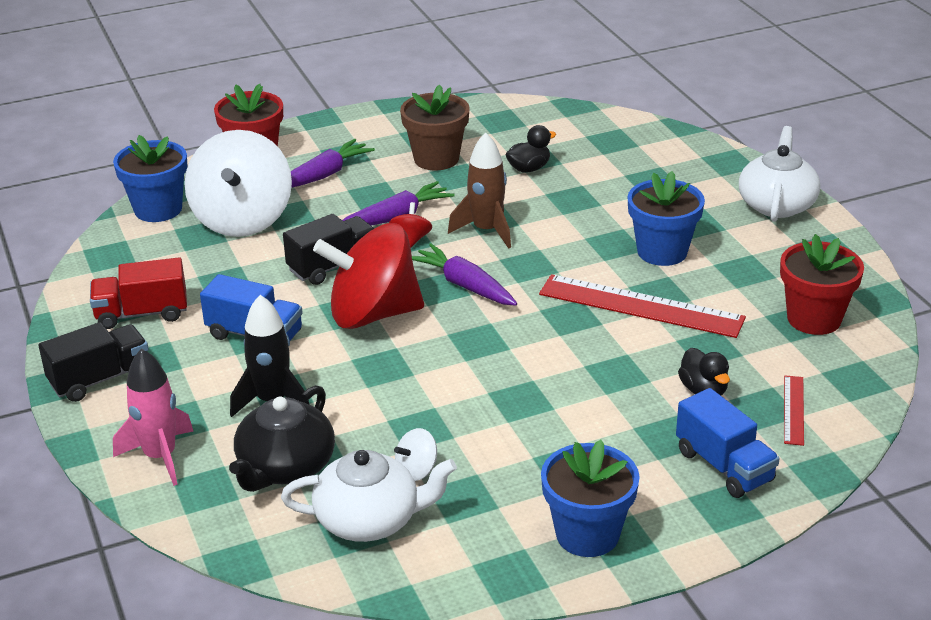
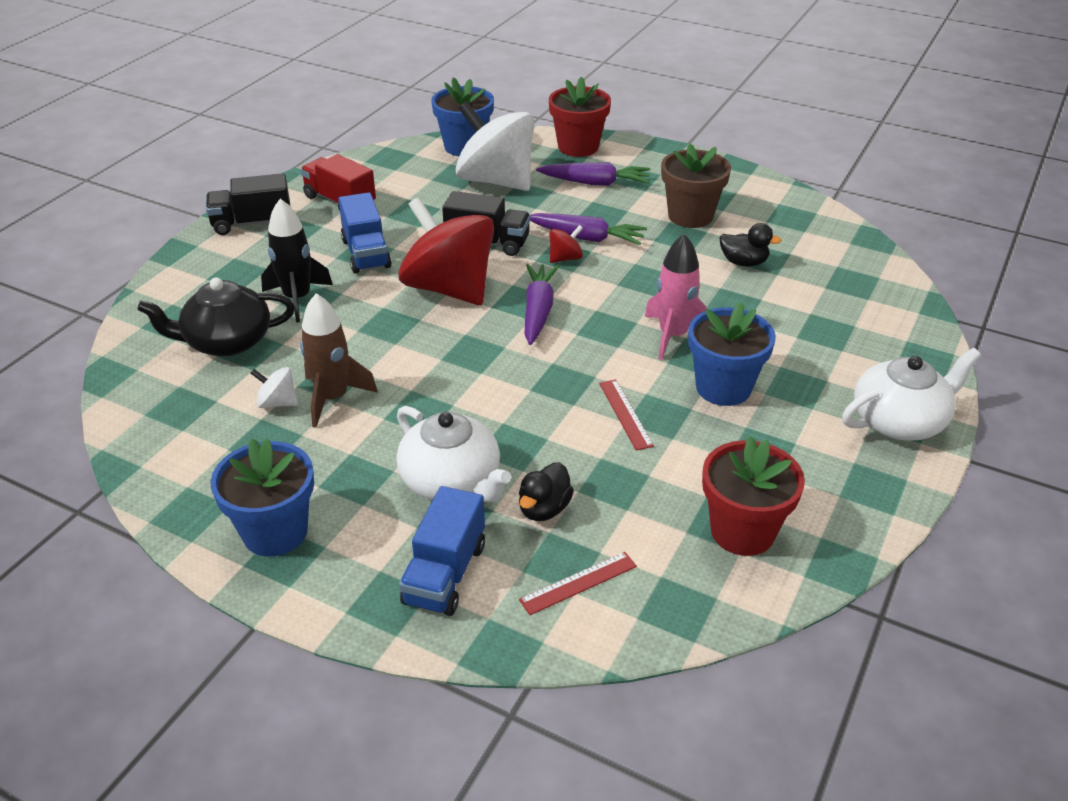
camera: 50 degrees right, 5 degrees up
black truck [38,322,149,402] -> black truck turned 150 degrees clockwise [206,173,290,235]
pink rocket [113,349,193,486] -> pink rocket moved to [645,234,708,360]
white spinning top [184,130,292,237] -> white spinning top turned 75 degrees clockwise [456,101,534,191]
white teapot [281,450,457,542] -> white teapot moved to [396,406,511,502]
brown rocket [448,133,511,249] -> brown rocket moved to [300,293,378,428]
red ruler [539,274,746,338] -> red ruler [599,379,654,450], size x0.48

